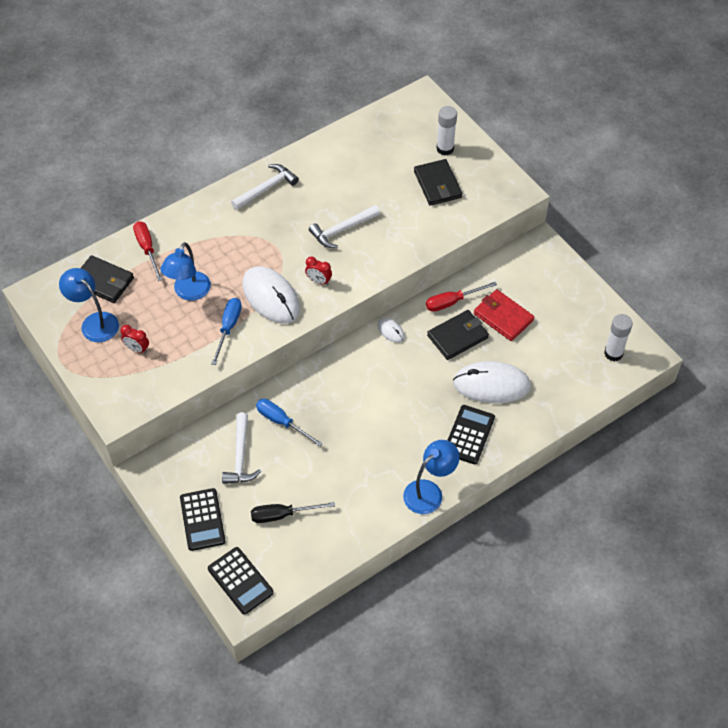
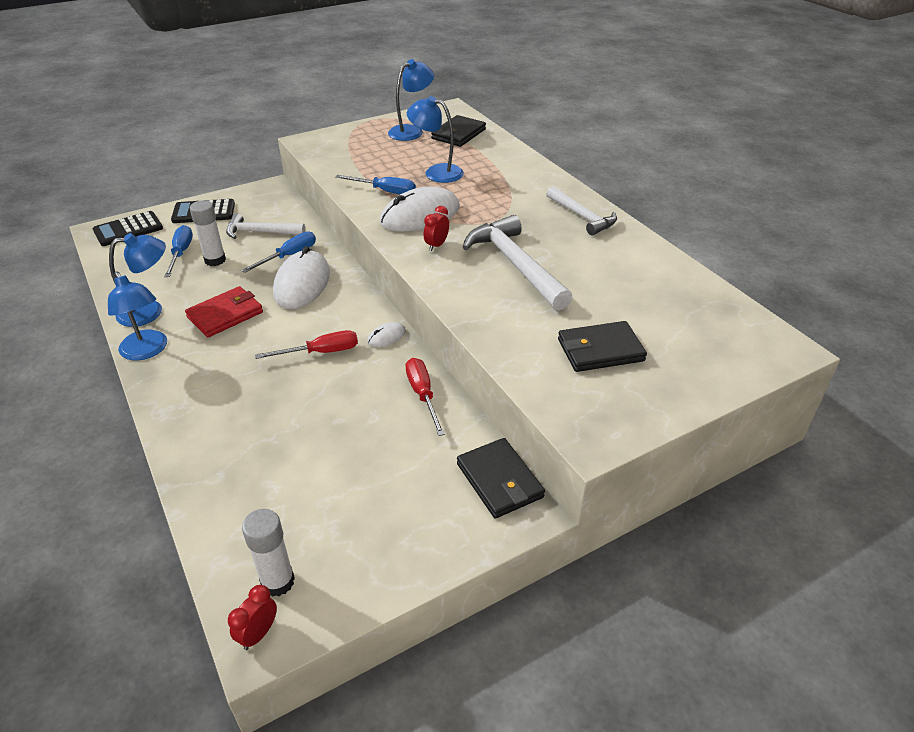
camera: 95 degrees right, 15 degrees down
red clock [120,325,149,353] -> red clock moved to [228,585,277,650]
red screwdriver [133,221,163,281] -> red screwdriver moved to [255,330,358,359]
black screwdriver [251,502,335,523] -> blue screwdriver [164,225,193,277]
white hammer [309,205,380,248] -> white hammer [463,215,573,311], size x1.57
black wallet [427,310,489,360] -> black wallet moved to [457,438,545,519]
white glue stick [437,106,457,156] -> white glue stick moved to [190,200,226,266]
black calculator [447,405,495,464] -> none
white mouse [453,361,531,403] -> white mouse moved to [273,246,330,309]
red wallet [474,289,534,341] -> red wallet moved to [185,286,263,337]
none -> blue lamp [109,233,166,327]

